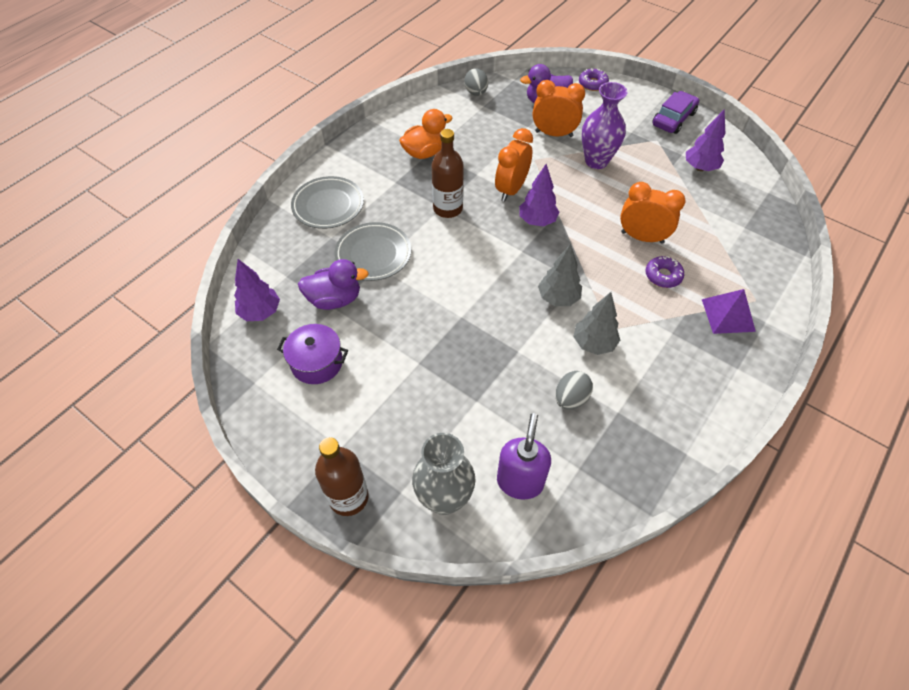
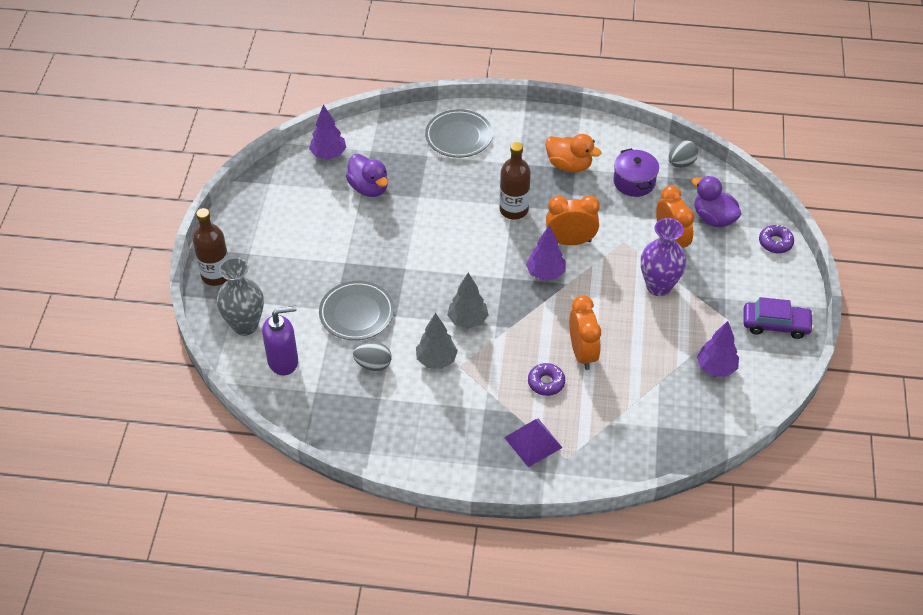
camera: 60 degrees right, 5 degrees down
purple pot [277,324,348,384] -> purple pot moved to [613,148,659,197]
grey plate [334,222,411,281] -> grey plate moved to [319,281,394,340]

